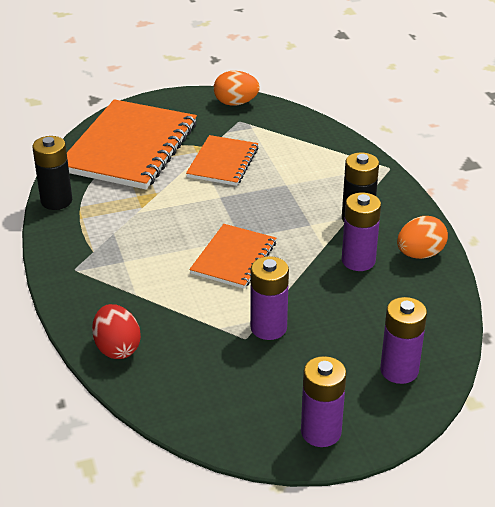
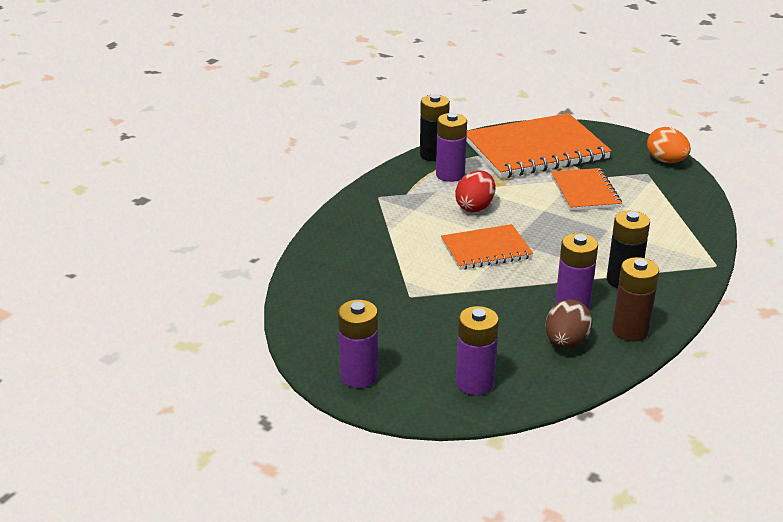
camera: 50 degrees right, 5 degrees down
red egg [92,304,141,359] -> red egg moved to [455,171,495,212]
orange notebook [186,135,258,186] -> orange notebook turned 75 degrees counterclockwise [551,168,622,211]
purple battery [250,256,289,340] -> purple battery moved to [436,113,467,182]
orange egg [397,216,448,259] -> brown battery [612,257,659,341]
none -> brown egg [545,299,592,349]

